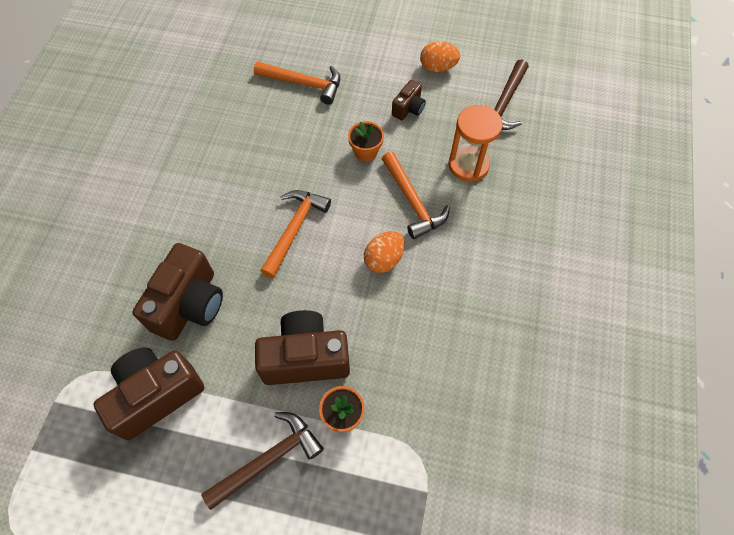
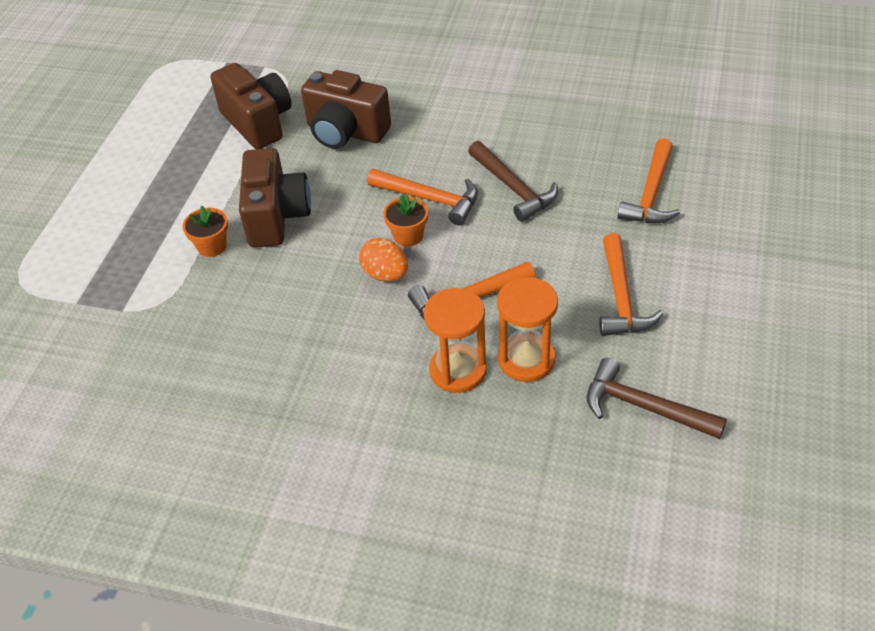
camera: 95 degrees right, 15 degrees down
brown hammer [201,412,324,510] -> brown hammer moved to [468,141,558,222]
orange flower pot [348,121,384,161] -> orange flower pot moved to [383,194,428,247]
brown camera [392,80,426,120] -> orange hammer [599,233,663,336]
orange egg [420,41,460,72] -> none
none -> orange hourglass [424,288,487,393]

